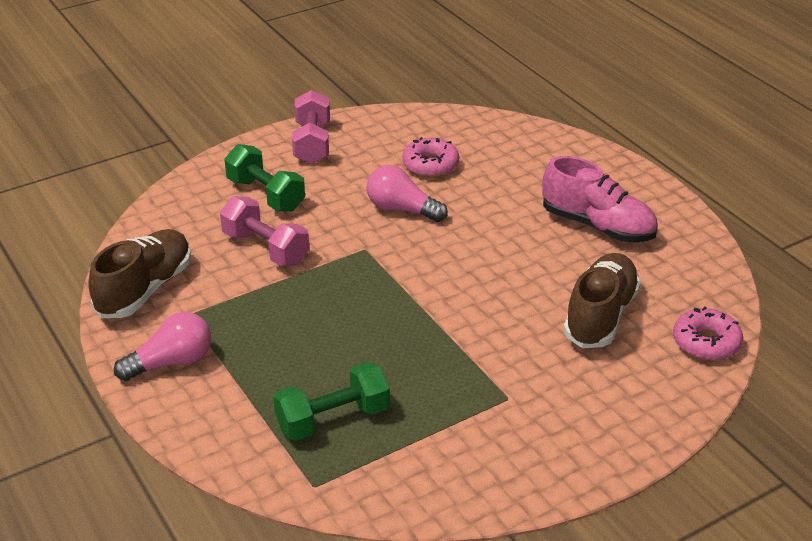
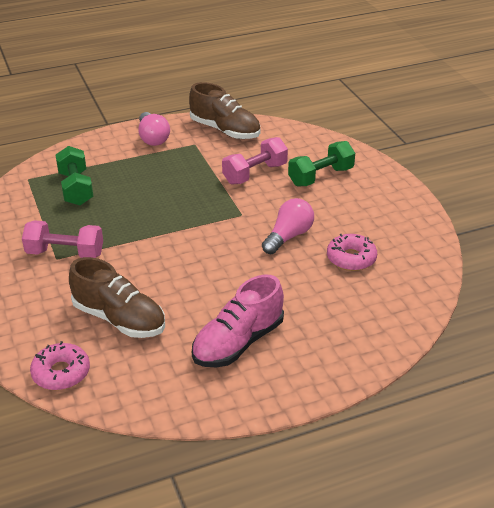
camera: 100 degrees right, 0 degrees up
pink dumbbell [292,90,330,164] -> pink dumbbell moved to [22,220,103,258]

